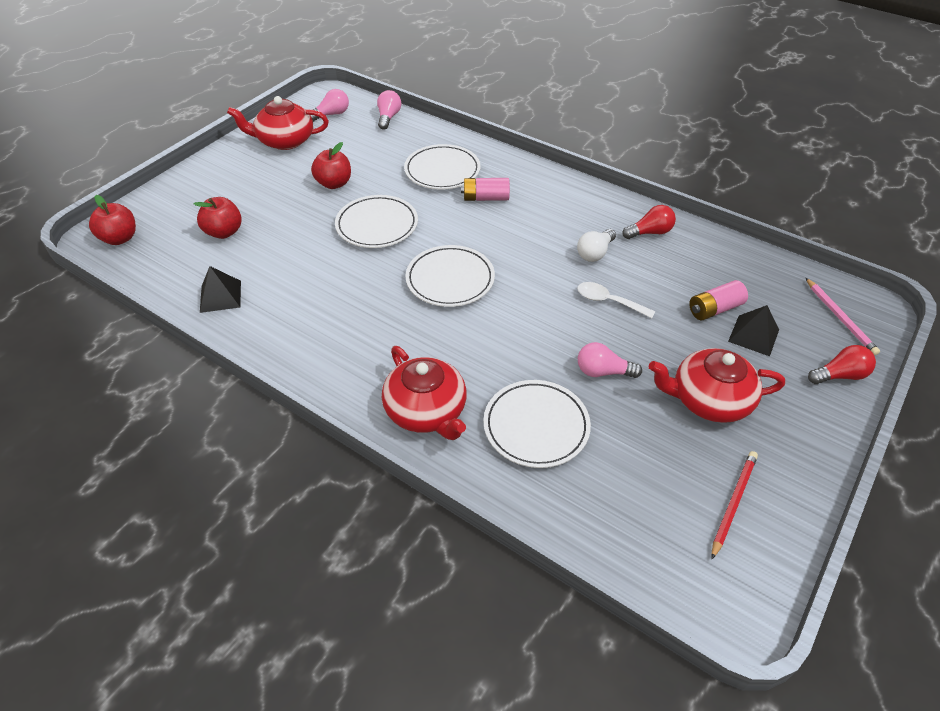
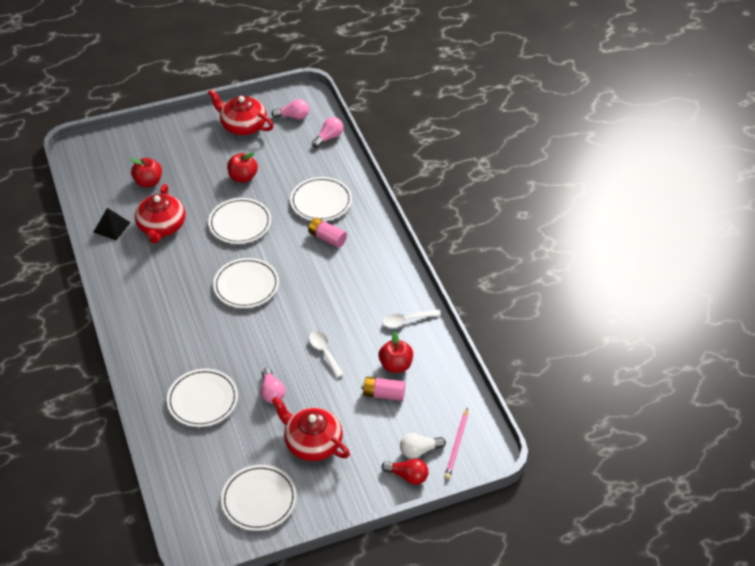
camera: 35 degrees right, 0 degrees up
red apple [89,195,136,245] -> red apple moved to [379,332,413,373]
red teapot [382,346,467,440] -> red teapot moved to [135,184,186,243]
white light bulb [577,229,616,262] -> white light bulb moved to [400,433,446,459]
pink light bulb [578,342,642,378] -> pink light bulb turned 150 degrees counterclockwise [261,368,285,403]
red light bulb [622,205,676,239] -> white spoon [382,310,440,328]
red pencil [711,451,758,559] -> white plate [221,465,297,531]
black pyramid [728,305,779,356] -> none

